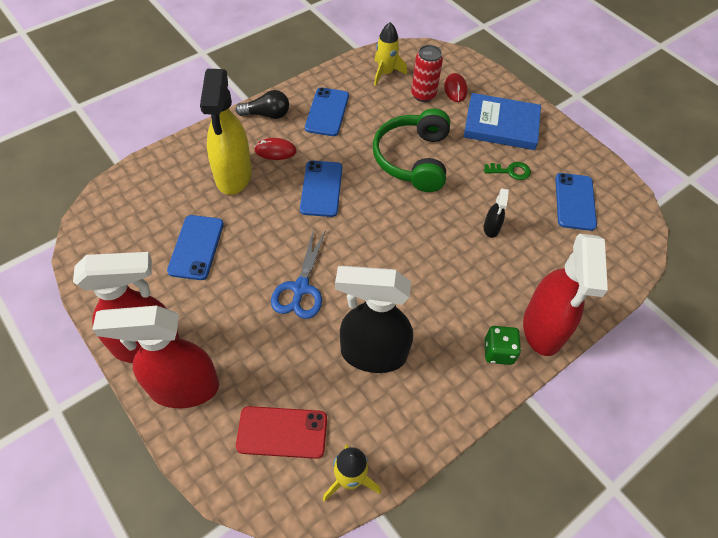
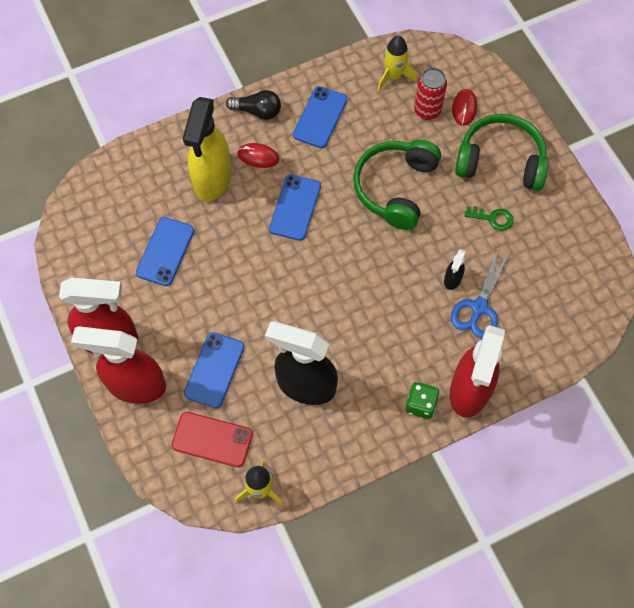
camera: 15 degrees right, 10 degrees up
blue scissors [271,229,326,319] -> blue scissors moved to [451,250,510,339]
blue book [464,93,541,150] -> green headphones [455,114,549,191]
blue phone [555,173,597,231] -> blue phone moved to [184,332,244,408]

